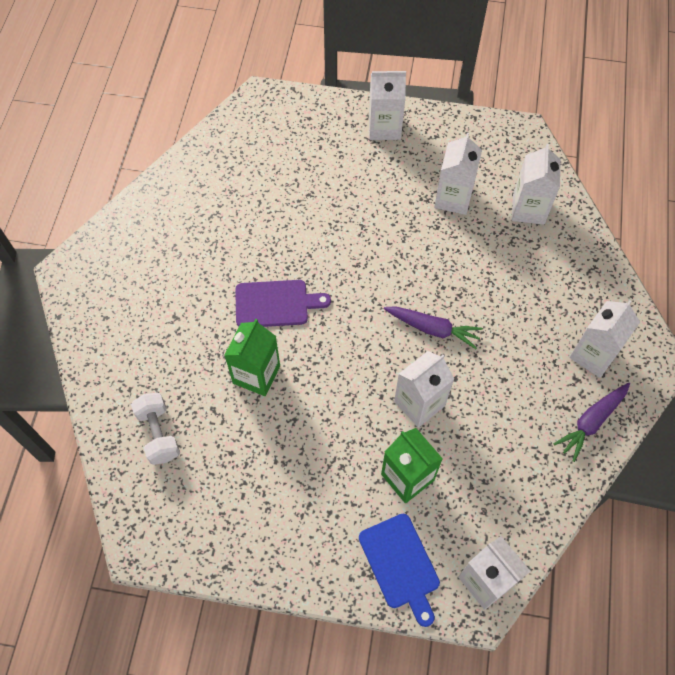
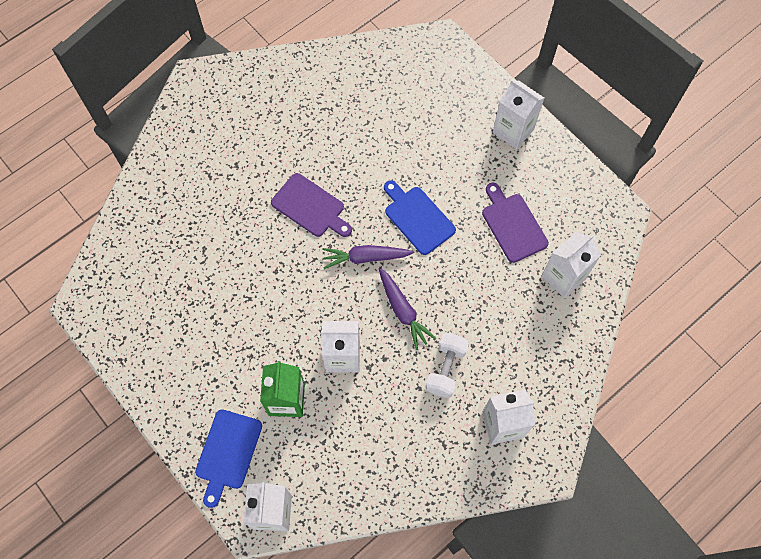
camera: 40 degrees right, 5 degrees up
white dumbbell [131,393,180,465] -> white dumbbell moved to [425,333,469,398]
green carton [224,319,280,396] -> none
white carton [434,133,482,215] -> purple cutting board [482,183,549,263]
purple carrot [553,383,630,462] -> purple carrot moved to [322,245,414,269]
none -> blue cutting board [384,180,456,255]

